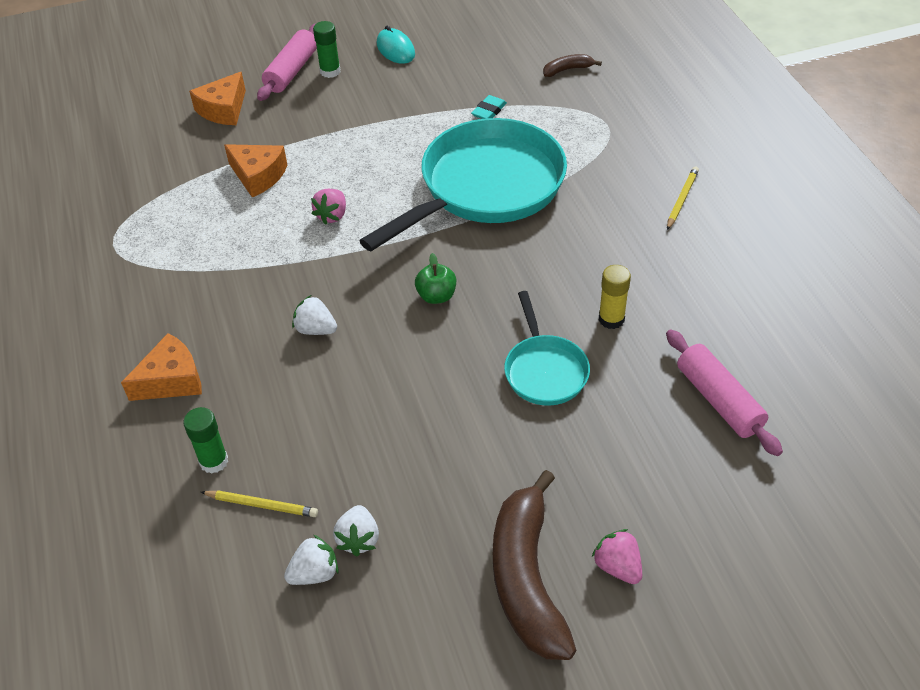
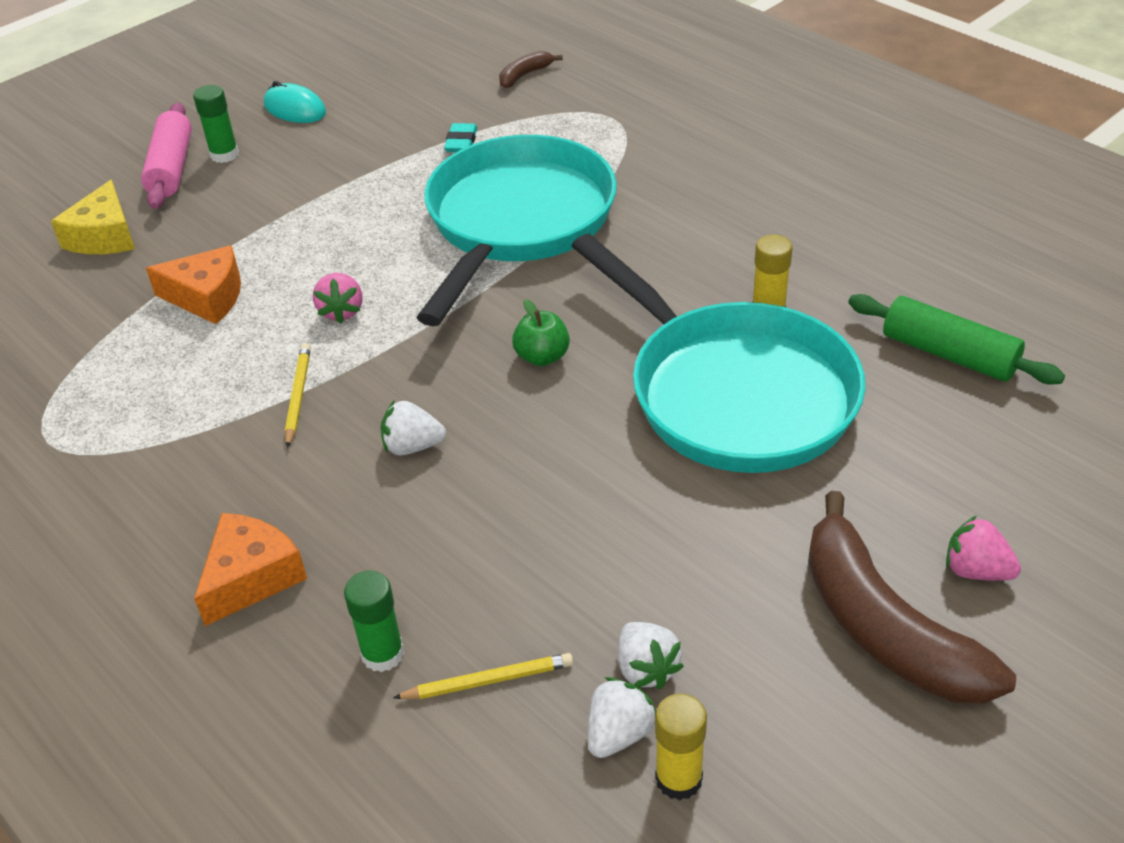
camera: 25 degrees left, 5 degrees down
orange cheese [189,72,246,125] -> yellow cheese [51,180,135,254]
turquoise pan [504,291,590,406] -> turquoise pan [571,234,866,473], size x1.99
pink rolling pin [666,329,783,456] -> green rolling pin [848,294,1065,385]
yellow pencil [667,166,699,230] -> yellow pencil moved to [285,343,311,448]
none -> yellow glue stick [655,693,707,800]

